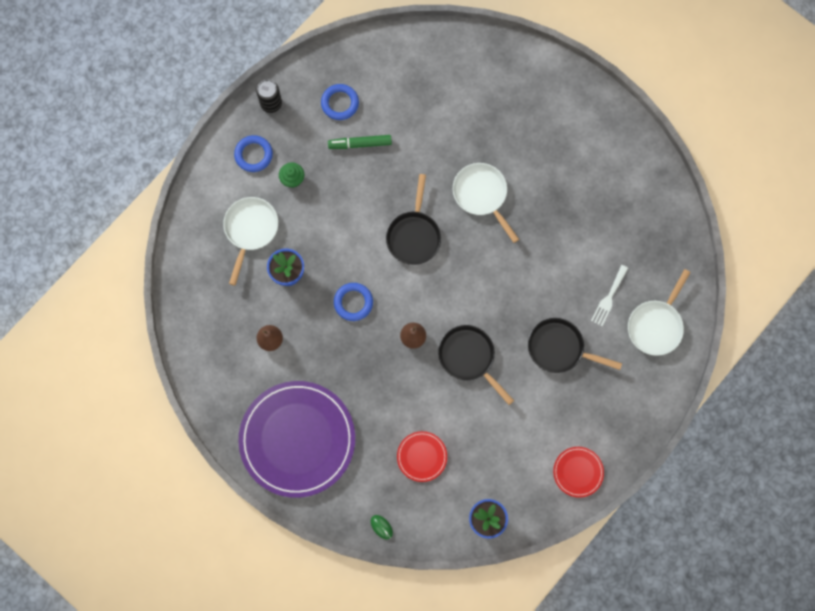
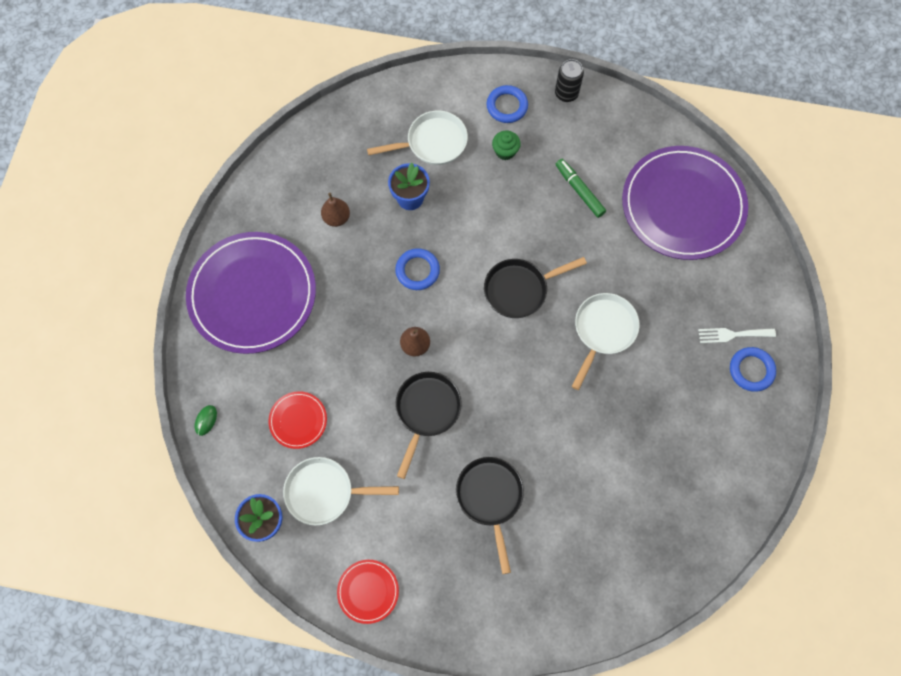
camera: 60 degrees right, 5 degrees down
blue ring [321,84,359,120] -> blue ring moved to [730,347,776,392]
white fork [591,265,628,326] -> white fork moved to [698,328,776,343]
white pan [628,269,691,356] -> white pan moved to [283,457,399,526]
none -> purple plate [622,146,748,260]

